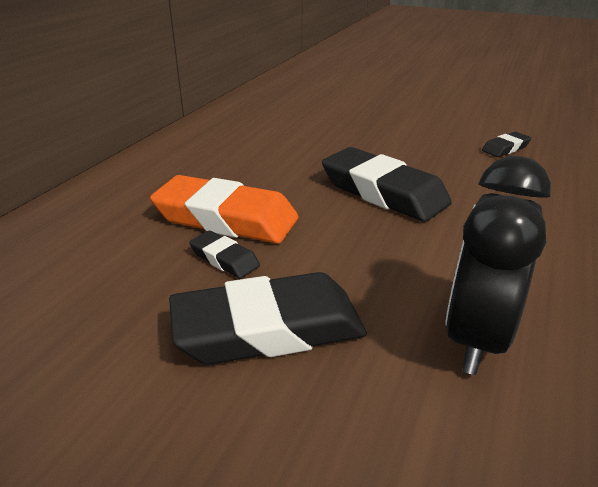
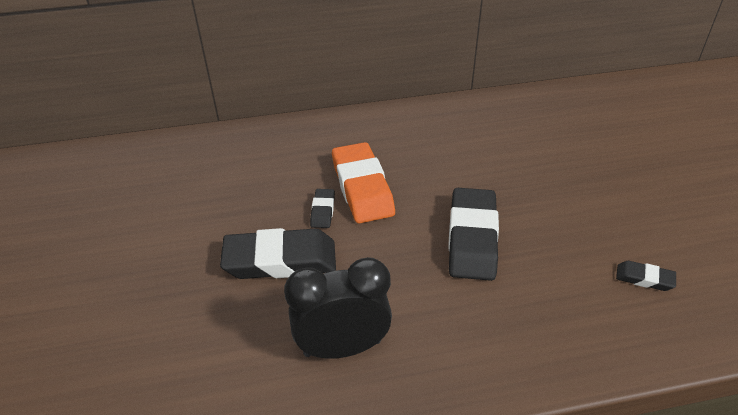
camera: 55 degrees right, 10 degrees up
black eraser [169,272,367,365] -> black eraser turned 45 degrees counterclockwise [220,228,336,279]

